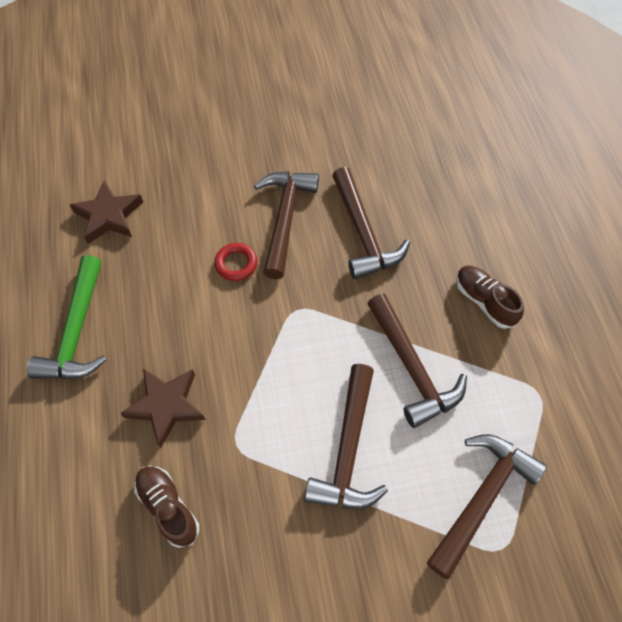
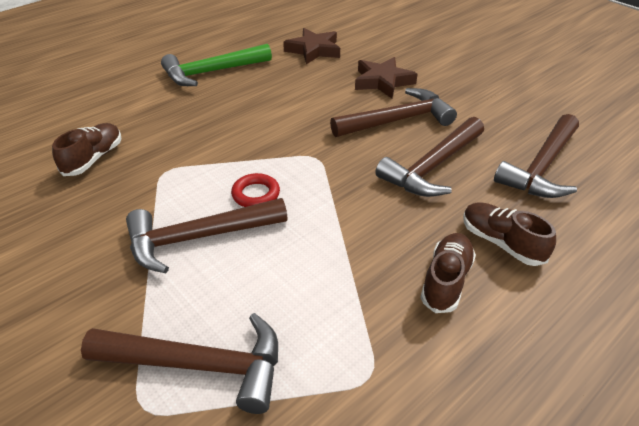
camera: 60 degrees right, 20 degrees down
brown star [120,368,205,448] -> brown star moved to [355,57,418,98]
red ring [214,243,258,281] -> red ring moved to [231,173,280,207]
brown hammer [367,294,467,428] -> brown hammer moved to [494,114,579,198]
none -> brown shoe [463,202,556,266]

